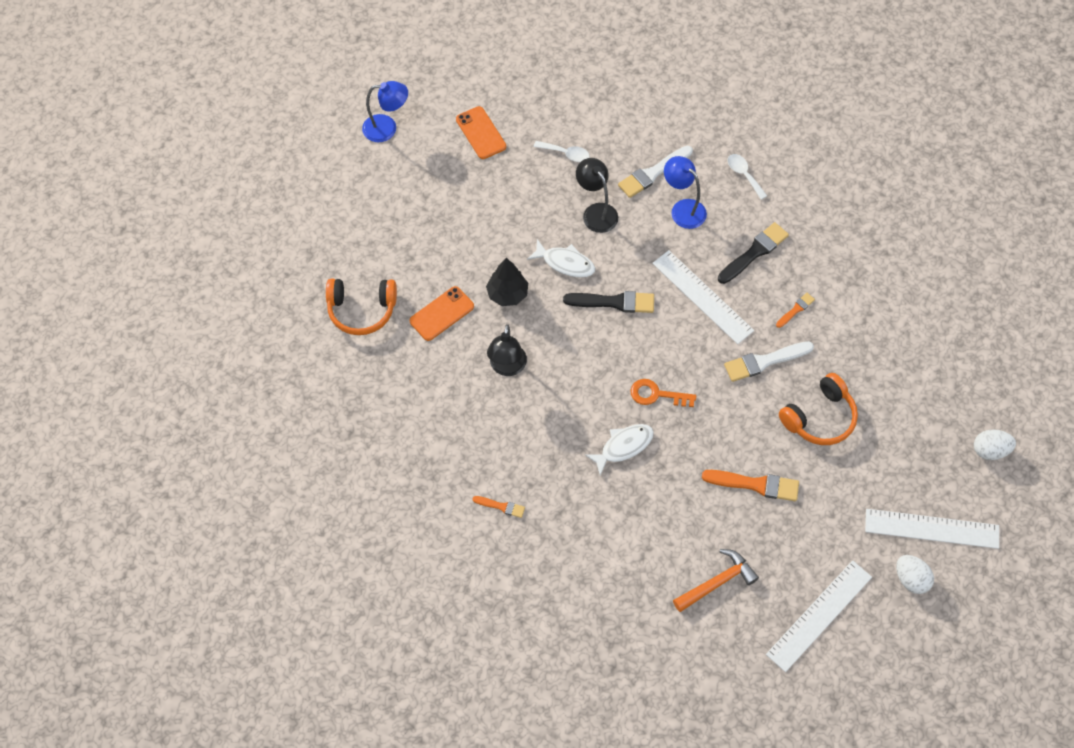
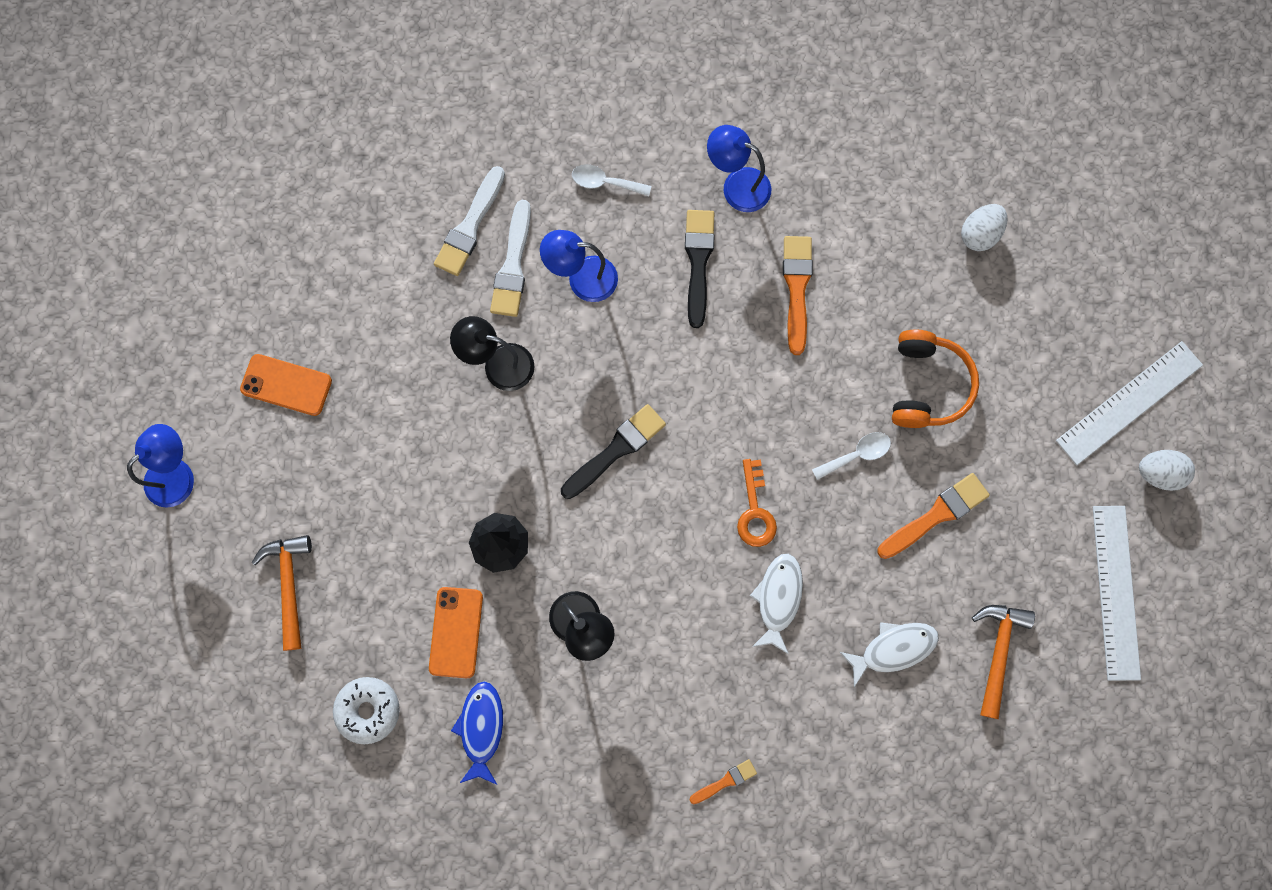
camera: 45 degrees left, 15 degrees up
orange headphones [326,279,397,335] -> white donut [333,677,400,744]
white fish [527,239,595,278] -> white fish moved to [840,622,939,687]
white spoon [534,141,590,162] -> white spoon moved to [812,432,891,480]
orange key [630,379,696,407] -> orange key turned 60 degrees counterclockwise [737,459,777,547]
white ruler [652,250,754,344] -> none
white brush [724,341,814,382] -> white brush moved to [434,166,505,276]
orange brush [776,293,815,328] -> orange brush [783,236,813,355], size x1.83
white egg [974,429,1016,460] -> white egg moved to [961,204,1007,251]
none -> orange hammer [252,535,312,651]
none -> blue fish [451,681,503,785]
none -> blue lamp [707,125,771,212]

